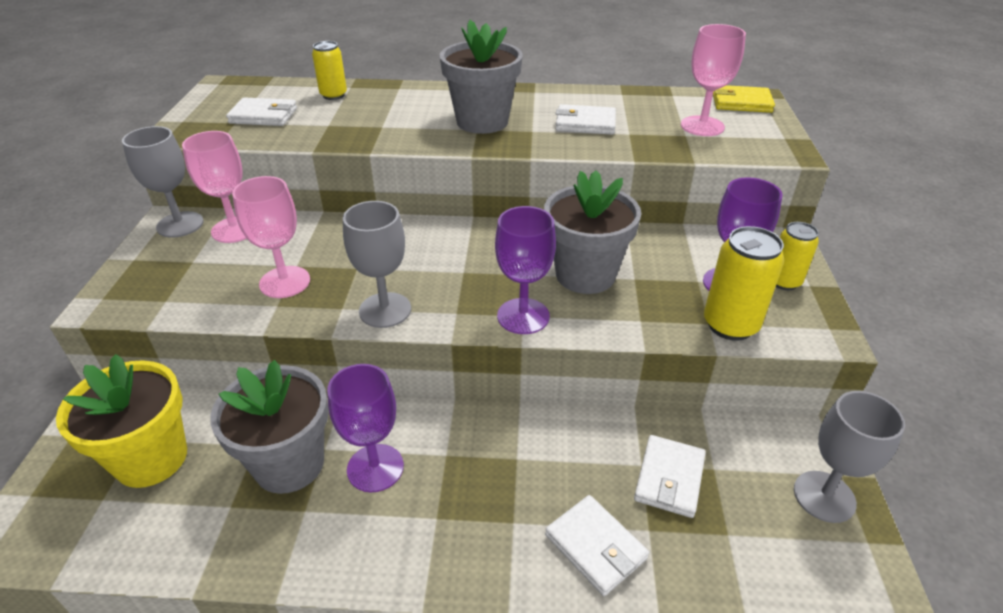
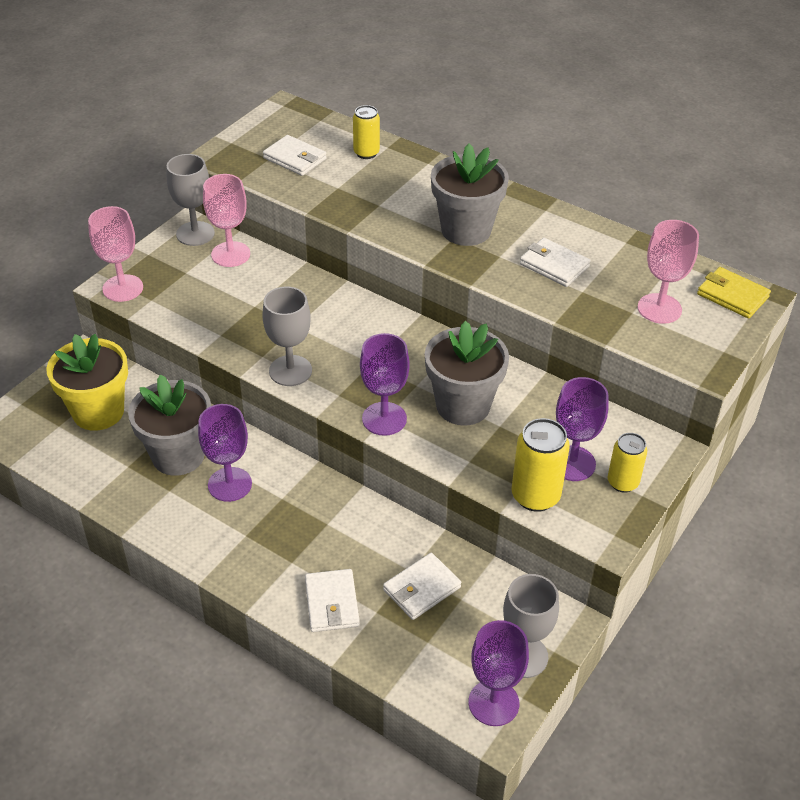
camera: 30 degrees right, 5 degrees up
pink goblet [232,176,310,298] -> pink goblet moved to [88,206,143,302]
none -> purple goblet [468,620,529,726]

